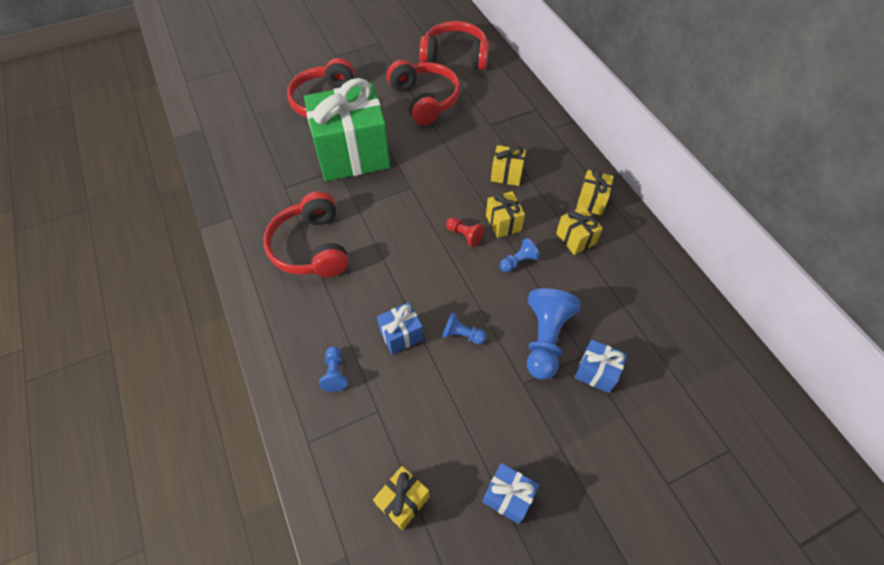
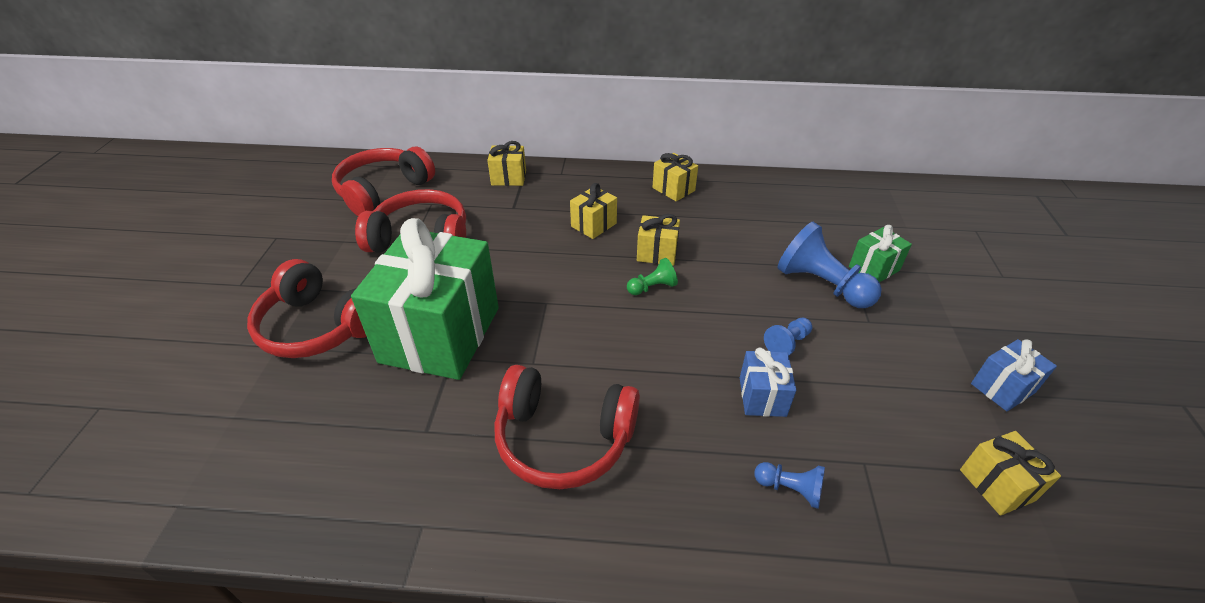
camera: 60 degrees left, 15 degrees down
red pawn [446,218,484,247] -> green pawn [627,258,678,295]
blue pawn [500,238,540,272] -> none
yellow gift [556,206,603,255] -> yellow gift moved to [487,141,526,186]
blue gift [574,339,627,393] -> green gift [849,225,912,282]

